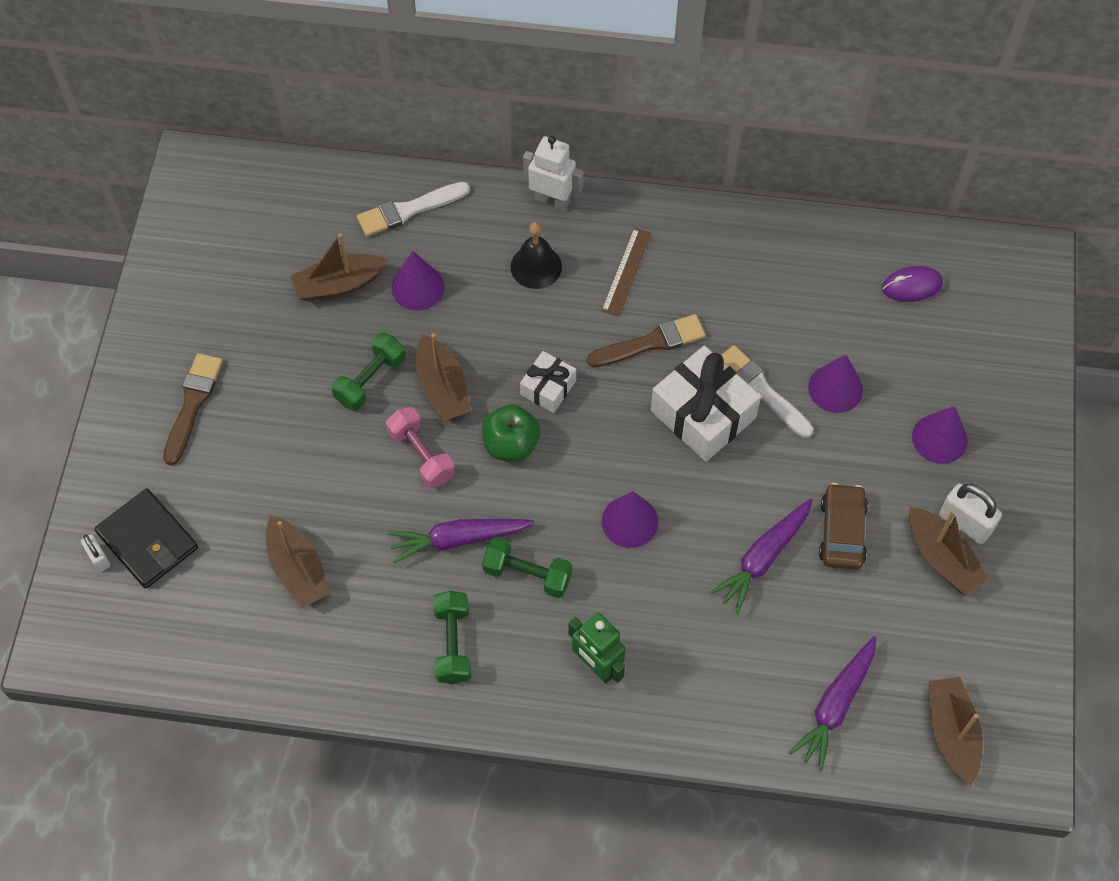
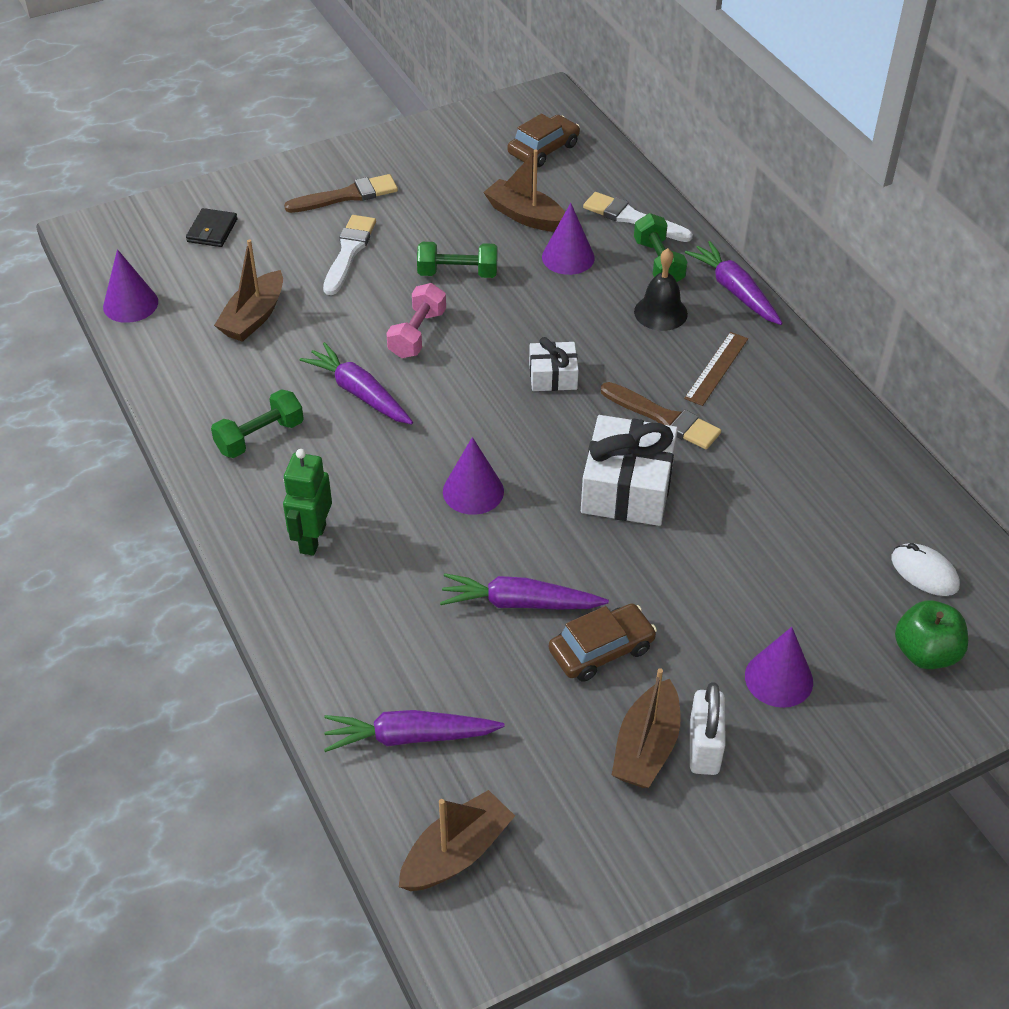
camera: 55 degrees right, 15 degrees down
white padlock [81,534,111,572] -> none
black wallet [94,488,198,589] -> black wallet [186,208,237,247], size x0.62
brown boat [416,333,471,421] -> none
green apple [482,404,540,462] -> green apple moved to [895,600,968,669]
green dumbbell [482,537,572,598] -> green dumbbell moved to [634,213,687,282]
white robot [523,136,584,211] -> purple carrot [685,241,783,325]
brown ruler [601,228,652,316] -> brown ruler turned 45 degrees counterclockwise [684,332,748,406]
white brush [721,345,813,438] -> white brush moved to [323,215,376,295]
purple cone [808,355,863,413] -> purple cone moved to [103,249,158,323]
purple mouse [882,266,943,302] -> white mouse [891,543,960,596]
none -> brown car [508,113,580,167]

